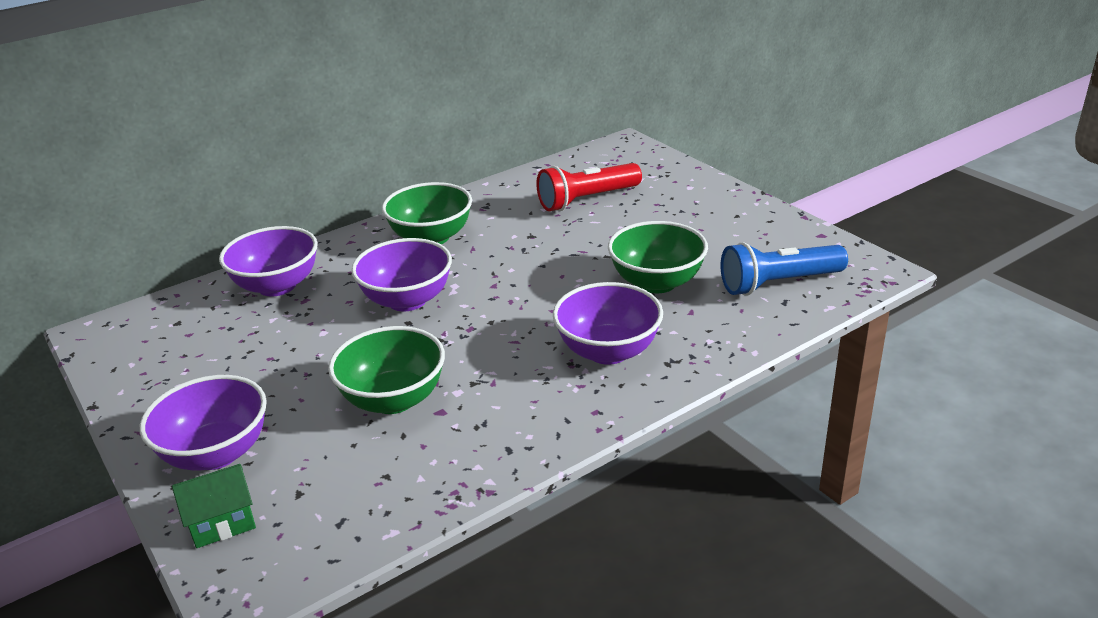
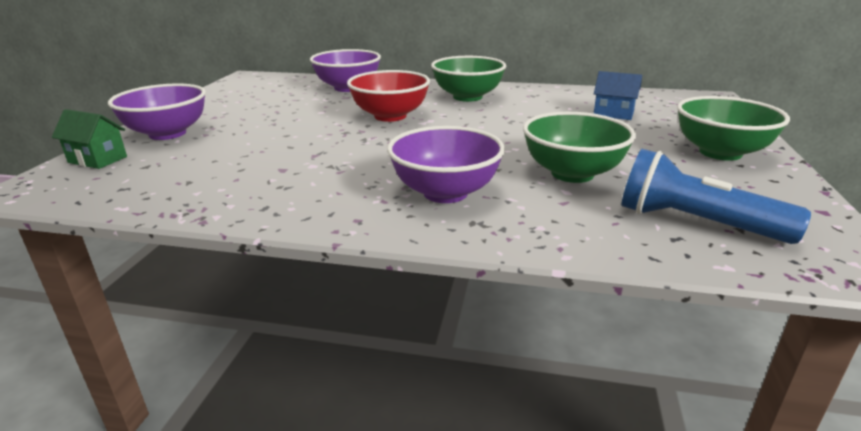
camera: 45 degrees right, 5 degrees down
green bowl [328,326,445,414] -> green bowl moved to [677,96,790,161]
purple bowl [351,238,452,311] -> red bowl [347,70,430,122]
red flashlight [536,163,642,211] -> blue house [594,71,642,120]

